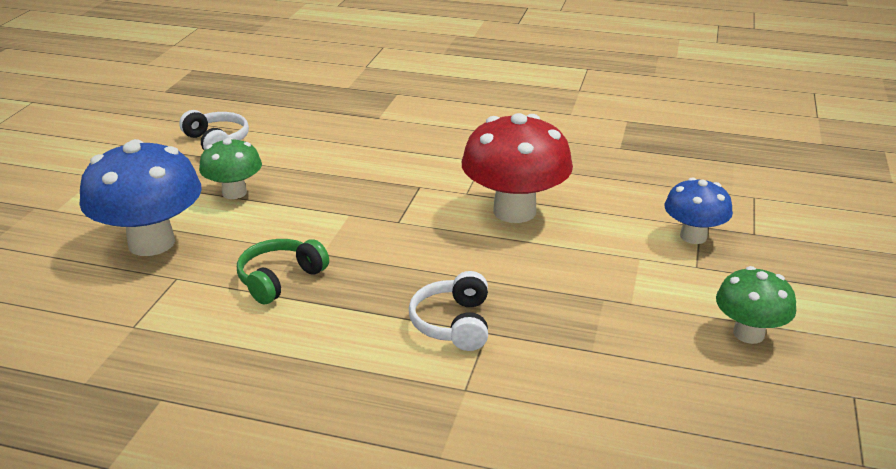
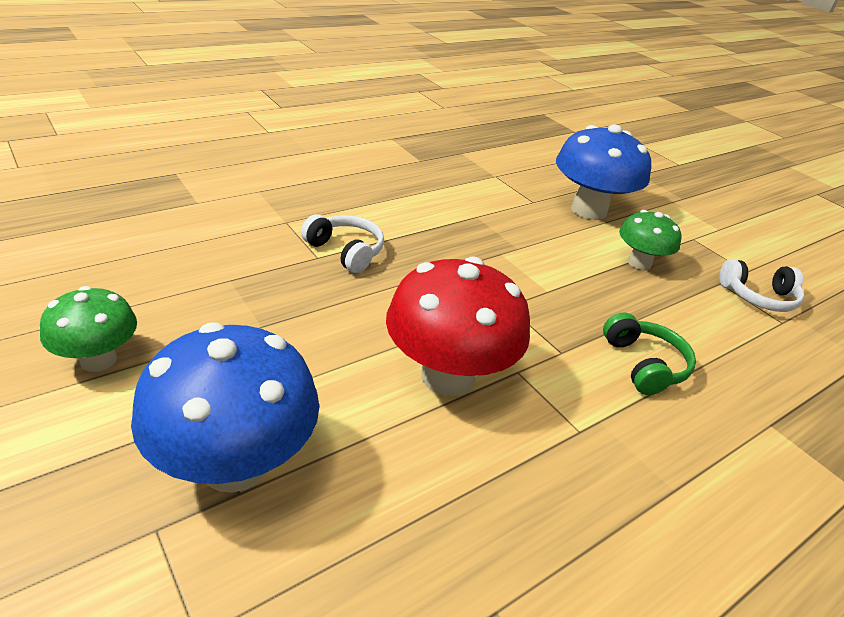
camera: 125 degrees right, 5 degrees up
green headphones [237,239,329,304] -> green headphones moved to [603,312,696,395]
blue mushroom [665,177,733,244] -> blue mushroom [131,322,319,493], size x1.72

